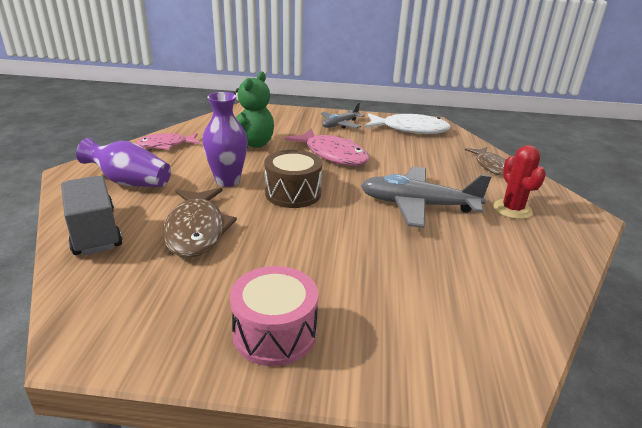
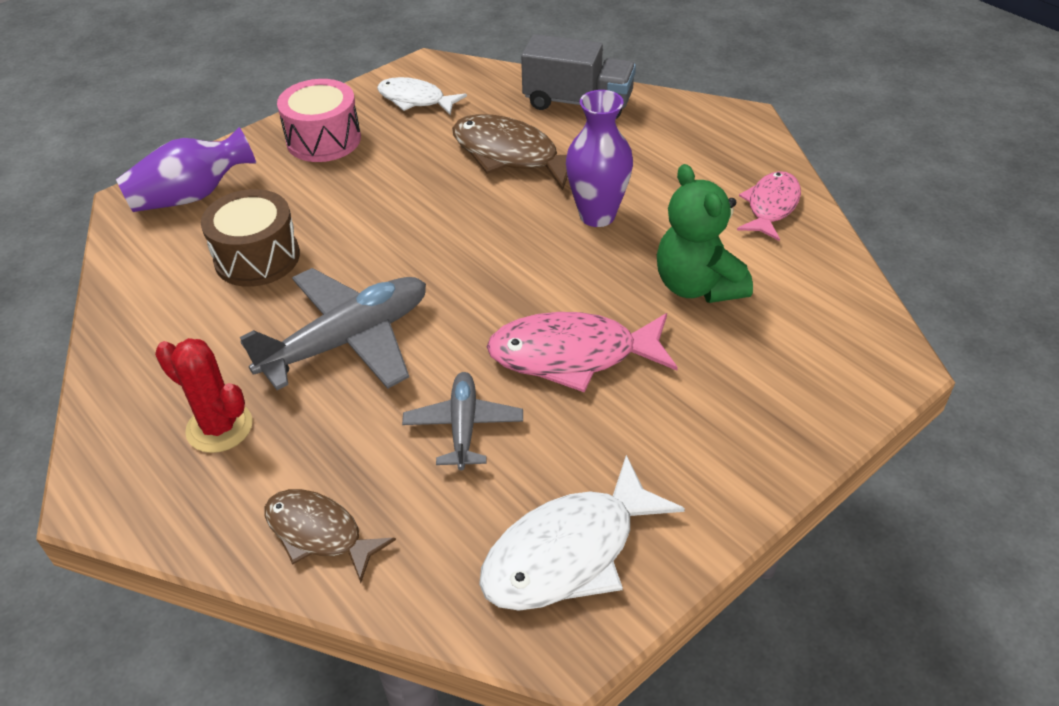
camera: 135 degrees right, 15 degrees up
purple vase [76,138,171,187] -> purple vase moved to [116,127,256,212]
brown drum [264,150,322,208] -> brown drum moved to [201,189,300,287]
grey plane [320,102,365,129] -> grey plane moved to [402,372,523,470]
none -> white fish [377,77,467,115]

